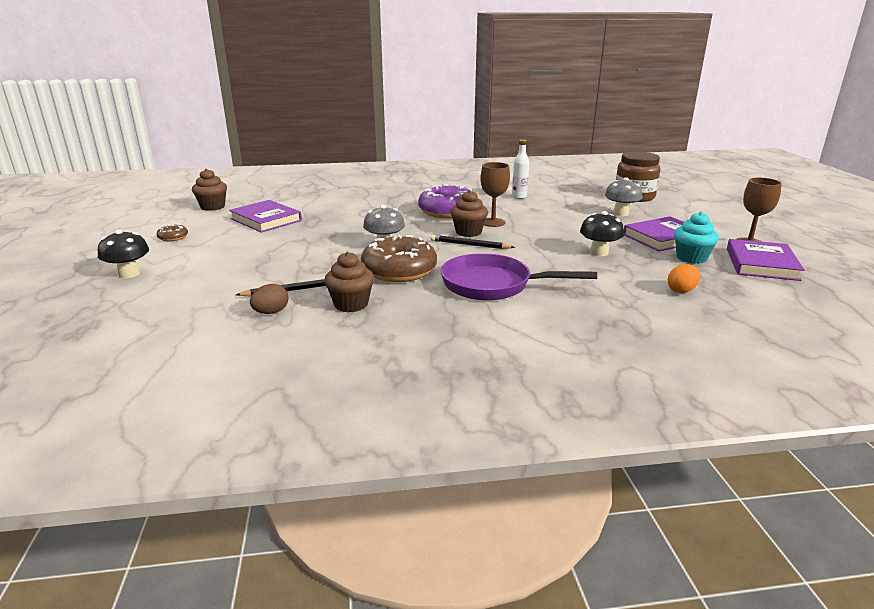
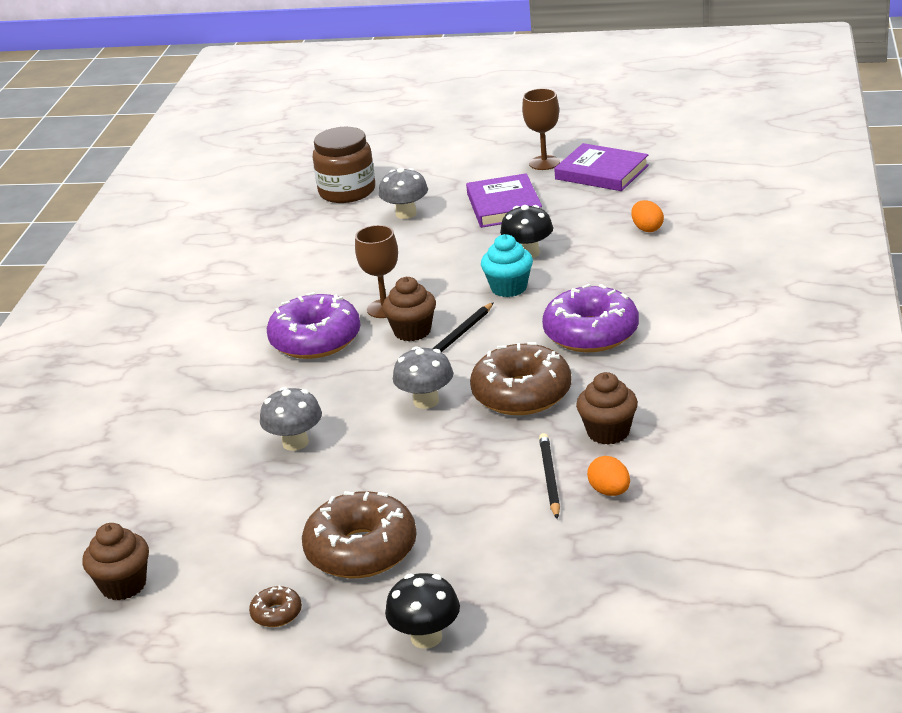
camera: 70 degrees left, 5 degrees up
purple book [229,200,302,233] -> none
brown egg [250,284,288,314] -> orange egg [587,456,630,496]
purple pan [441,253,597,301] -> purple donut [542,284,639,352]
white bottle [512,139,529,199] -> none
turquoise cupcake [674,212,719,264] -> turquoise cupcake moved to [481,234,533,297]
none -> grey mushroom [260,387,322,451]
none -> brown donut [302,491,417,578]

